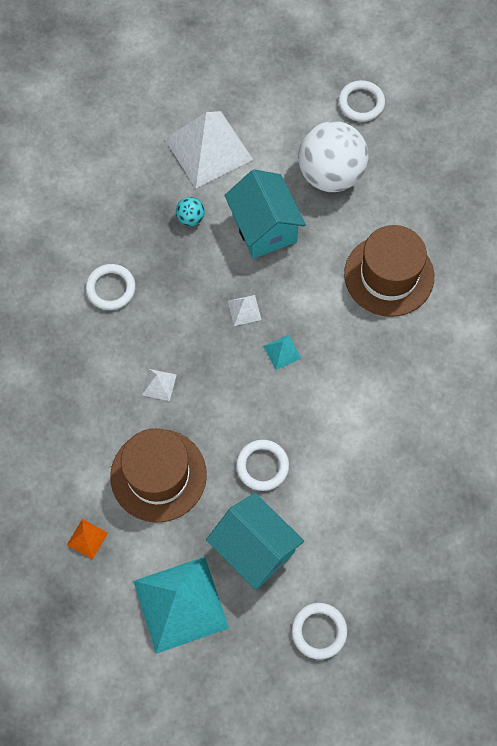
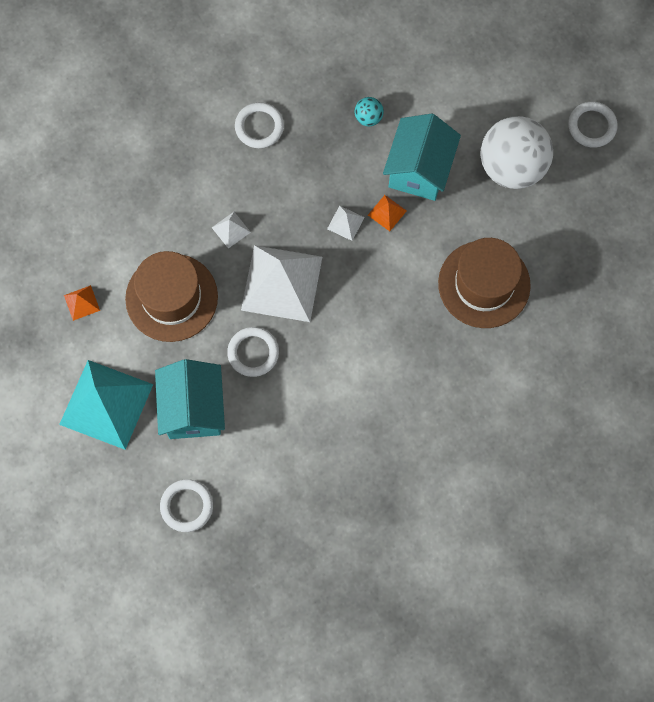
camera: 40 degrees right, 5 degrees up
white pyramid [165,111,253,188] -> white pyramid moved to [241,245,322,322]
turquoise pyramid [263,335,301,370] -> none
none -> orange pyramid [368,195,406,231]

